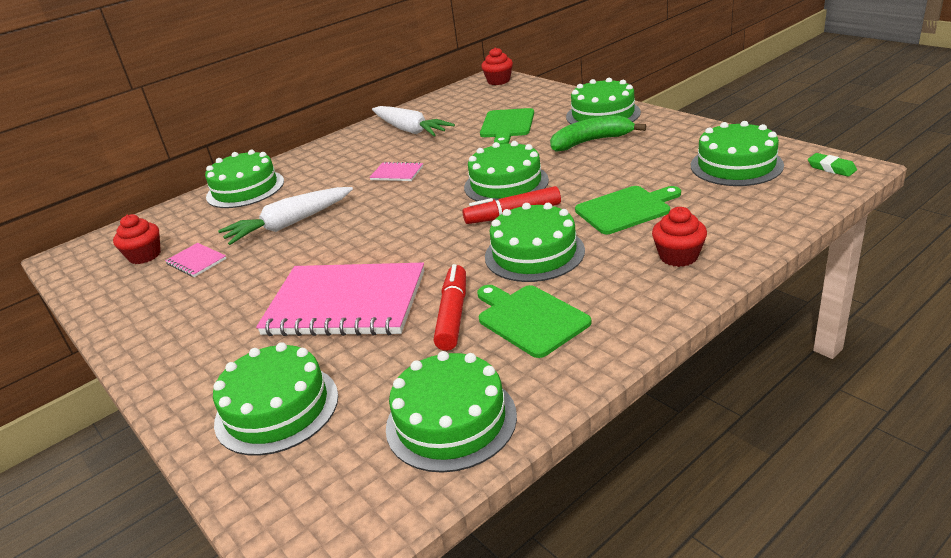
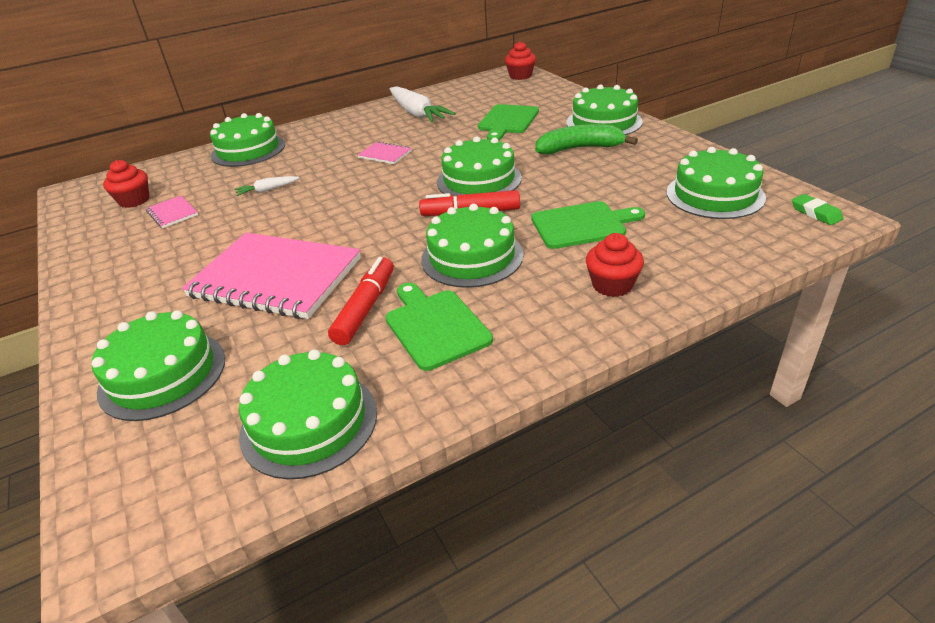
camera: 10 degrees right, 5 degrees up
white carrot [218,187,353,245] -> white carrot [235,176,299,196], size x0.48

